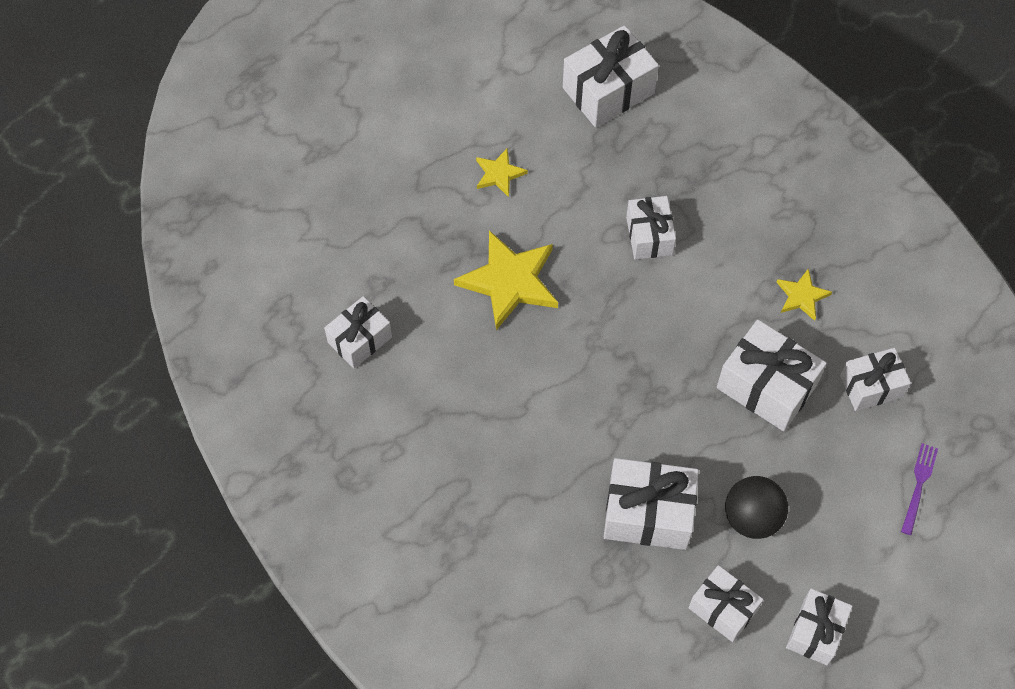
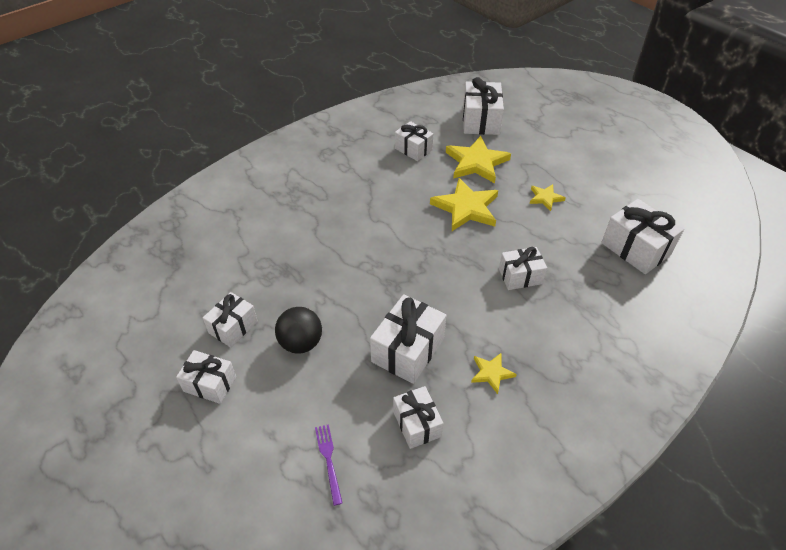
camera: 85 degrees right, 15 degrees down
white gift [604,458,699,550] -> white gift moved to [463,77,504,135]
purple fork [901,443,938,535] -> purple fork turned 120 degrees counterclockwise [315,424,343,506]
none -> yellow star [446,136,511,183]

